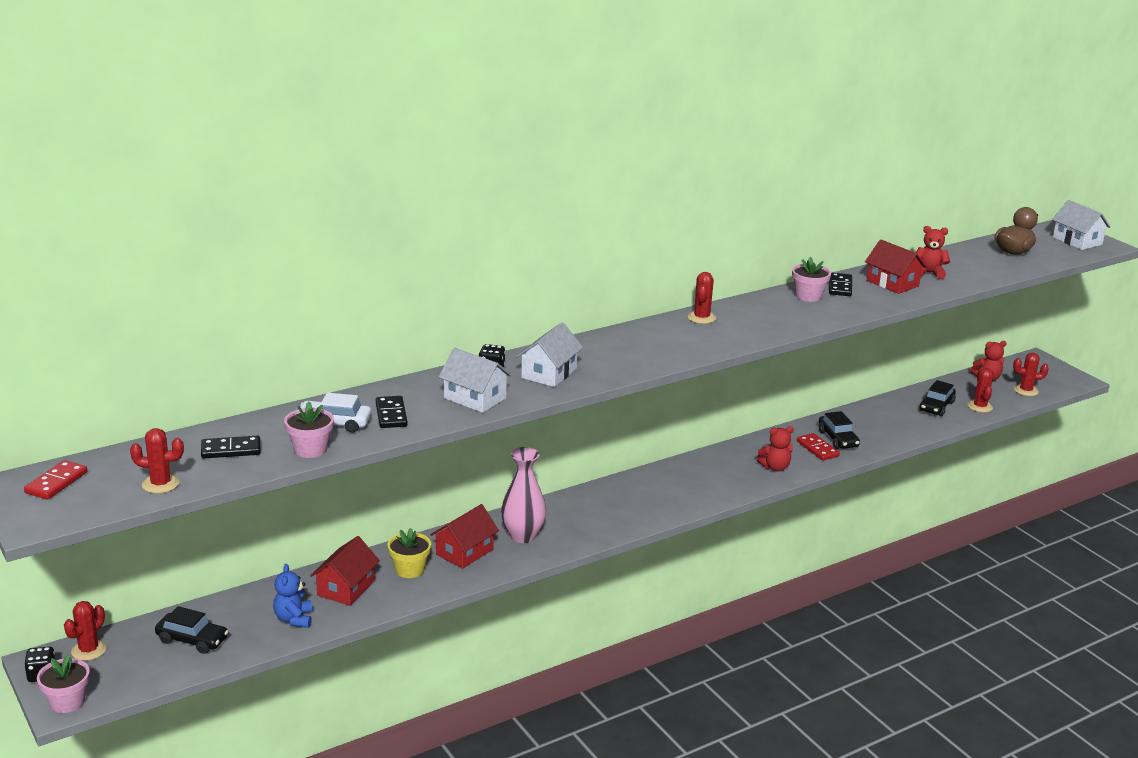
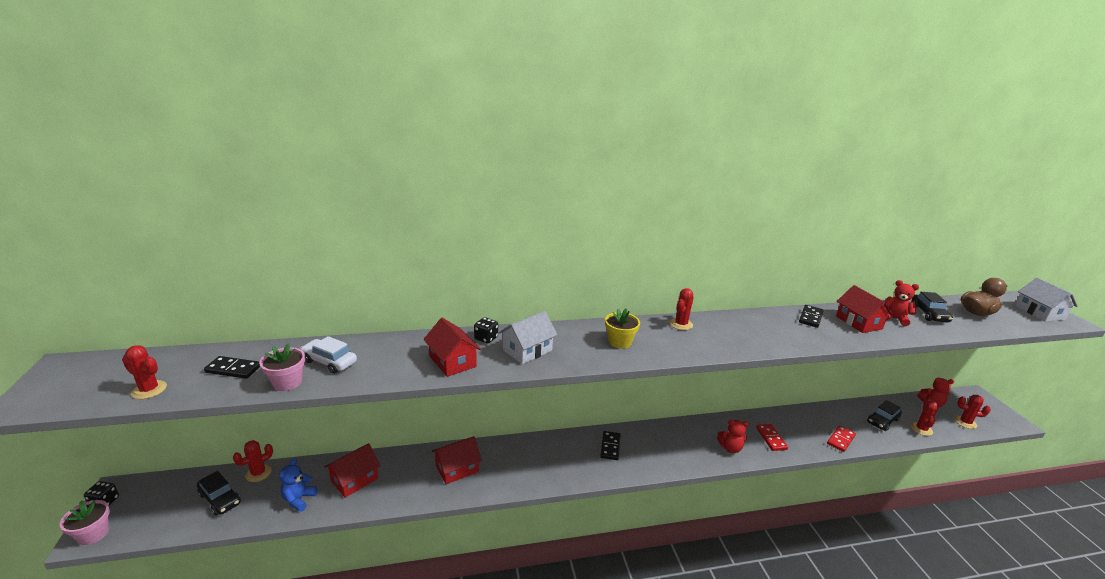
camera: 20 degrees right, 0 degrees up
red domino [24,460,87,500] -> red domino moved to [827,425,856,452]
red cactus [64,601,106,661] -> red cactus moved to [233,440,273,482]
black domino [376,396,408,428] -> black domino moved to [600,431,621,460]
yellow flower pot [388,528,431,578] -> yellow flower pot moved to [605,309,640,349]
white house [439,348,512,413] -> red house [423,318,481,377]
pink vase [501,447,546,543] -> none
pink flower pot [792,257,831,302] -> none
black car [818,411,860,449] -> black car moved to [912,292,953,322]

